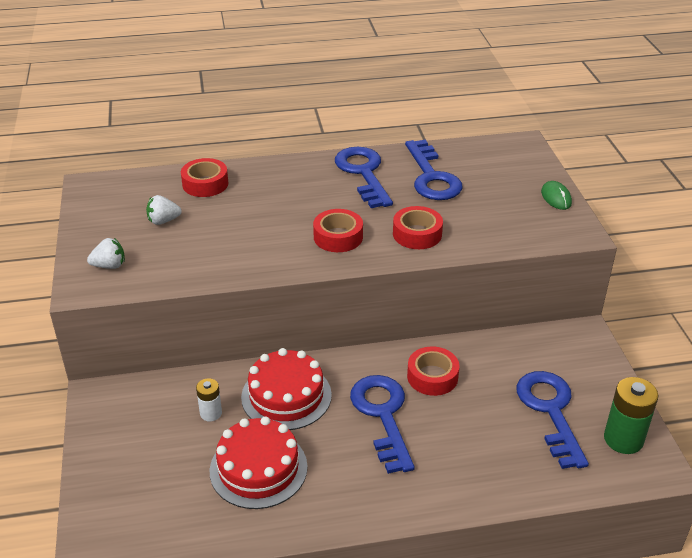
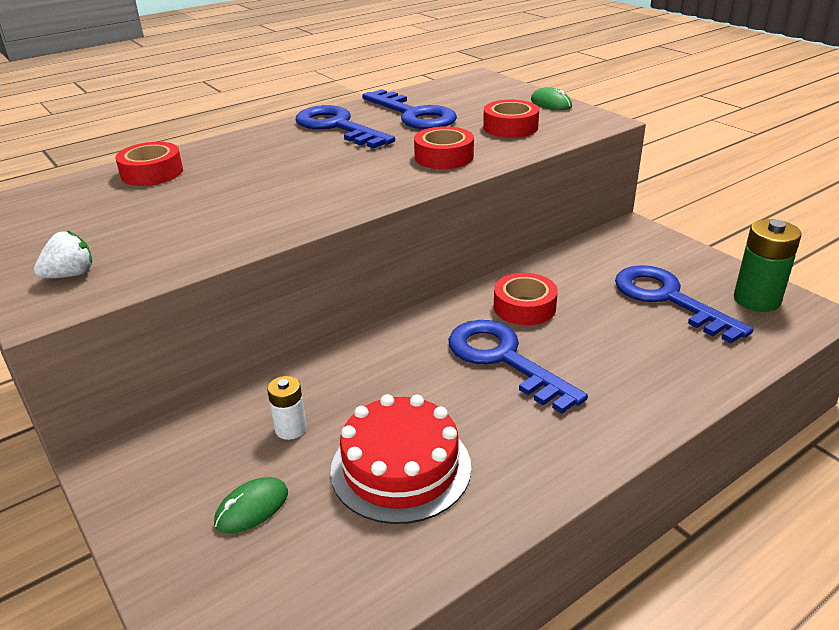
camera: 25 degrees left, 5 degrees down
white strawberry [146,195,182,225] -> none
red cake [241,348,332,430] -> none
red tape [313,209,363,252] -> red tape moved to [483,100,539,138]
none -> green mouse [214,477,288,533]

